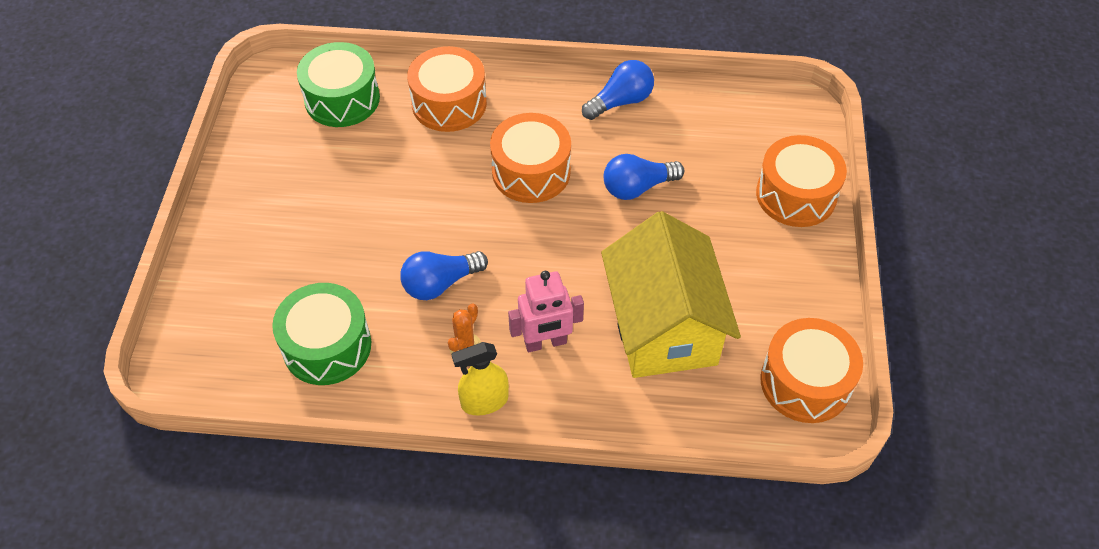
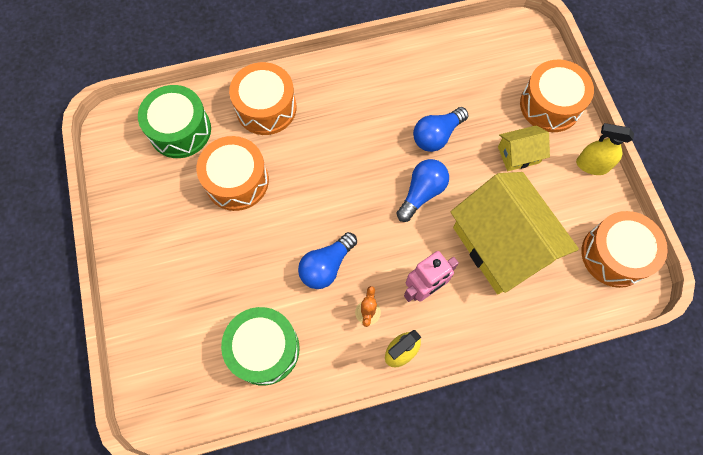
camera: 20 degrees left, 15 degrees up
orange drum [490,113,571,203] -> orange drum moved to [196,136,269,211]
blue light bulb [582,60,654,120] -> blue light bulb moved to [396,159,449,222]
none -> yellow house [498,125,550,171]
none -> yellow spray bottle [576,123,634,175]

